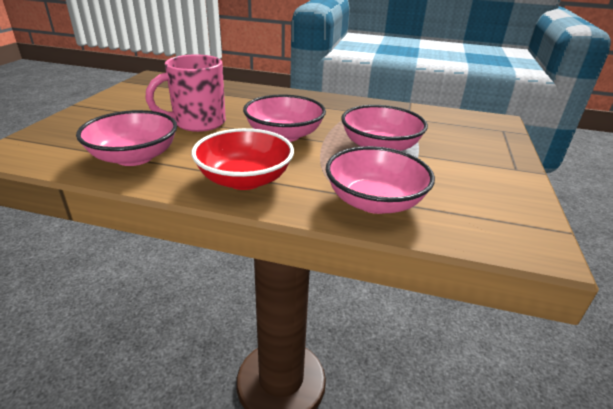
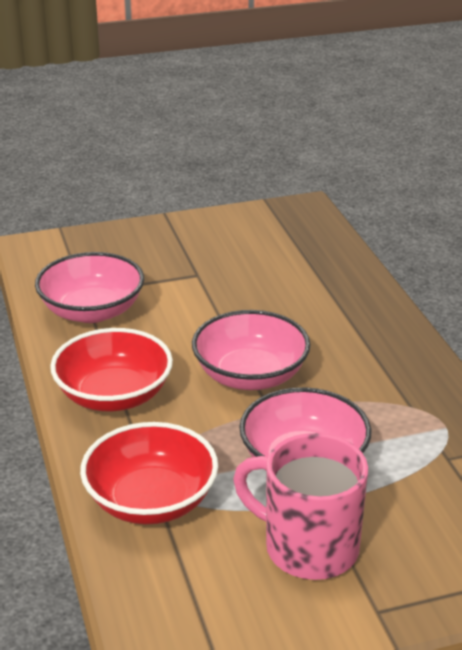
camera: 60 degrees right, 0 degrees up
pink mug [145,54,226,132] -> pink mug moved to [233,433,368,580]
pink bowl [326,146,435,214] -> red bowl [80,422,218,524]

